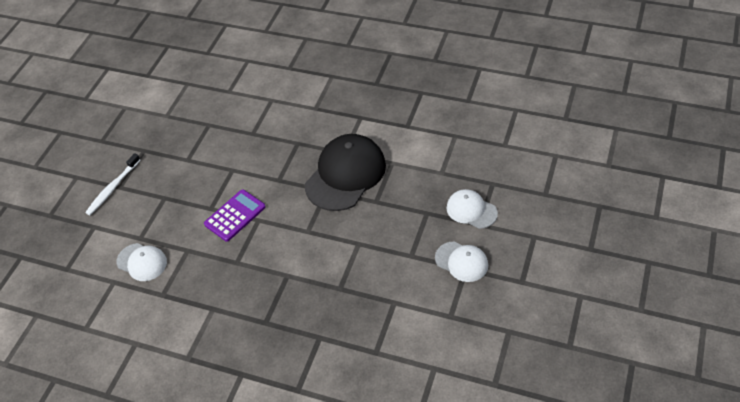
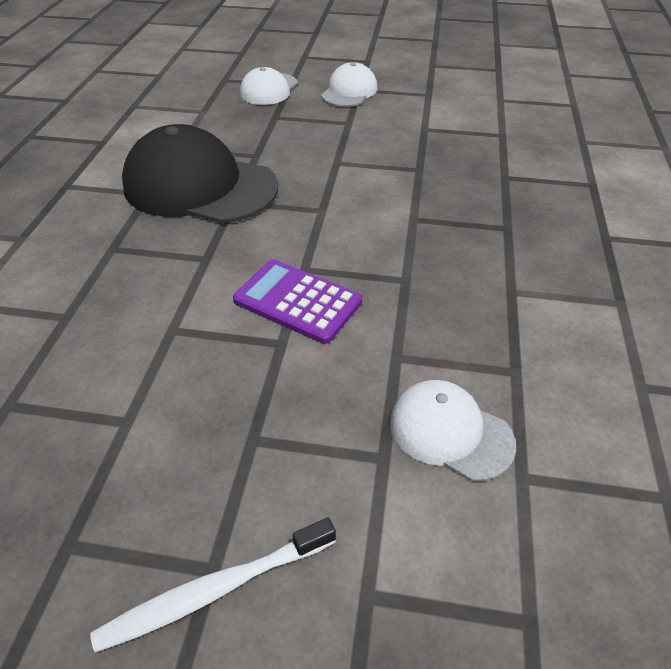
camera: 105 degrees left, 5 degrees down
white toothbrush [85,153,140,215] -> white toothbrush turned 135 degrees clockwise [90,518,336,653]
white cap [117,243,167,281] -> white cap turned 75 degrees counterclockwise [390,380,516,481]

